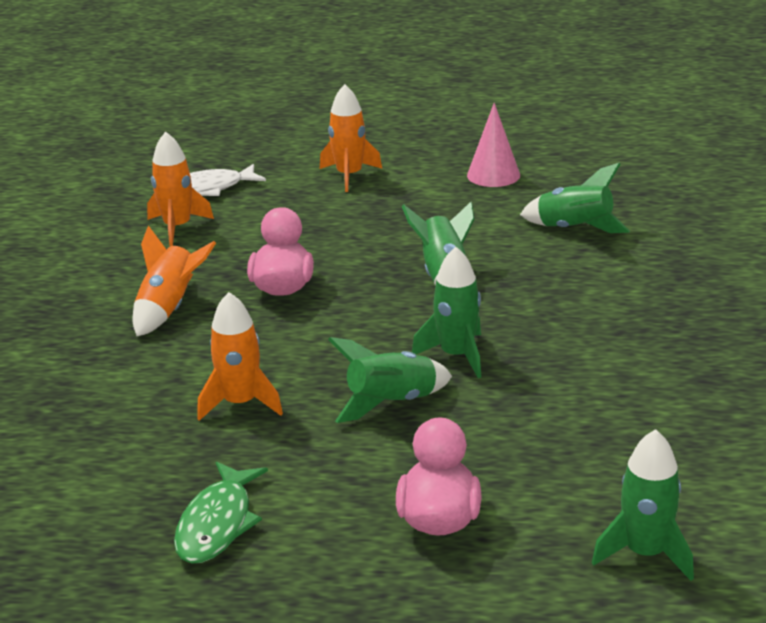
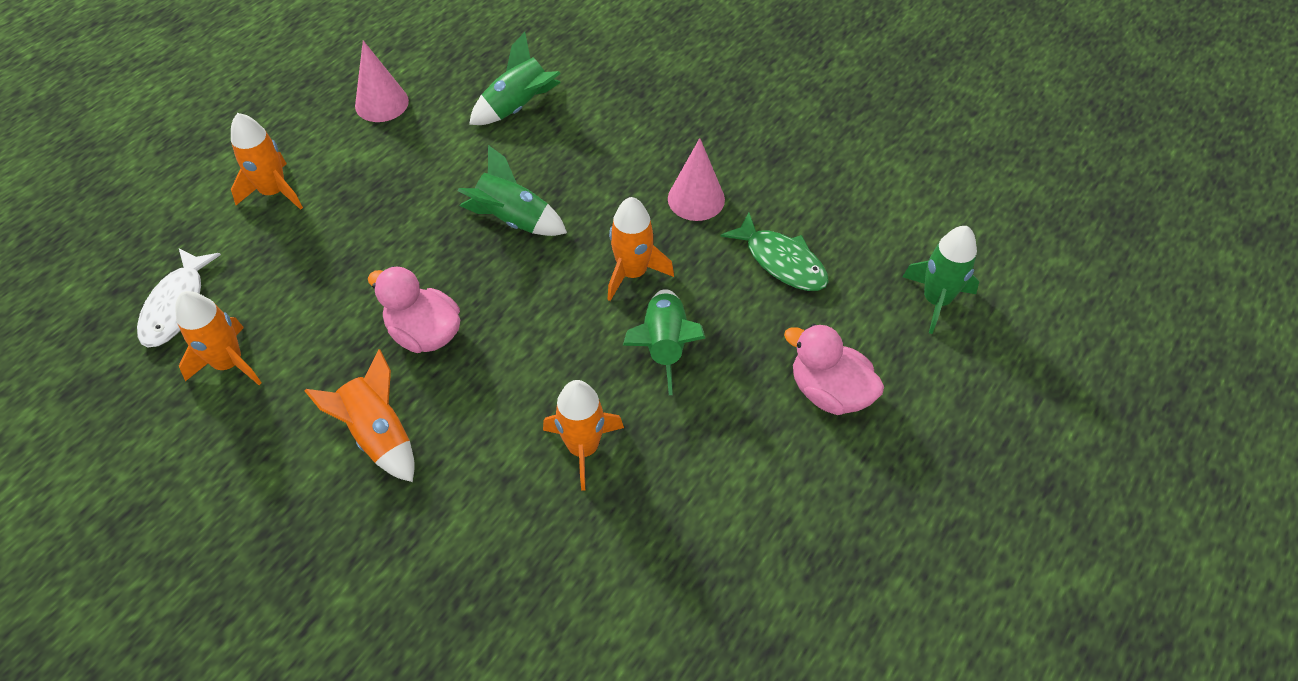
camera: 60 degrees left, 25 degrees up
green fish [174,462,268,564] -> green fish moved to [720,212,829,291]
green rocket [412,247,481,378] -> orange rocket [607,197,674,301]
none -> pink cone [668,138,725,221]

